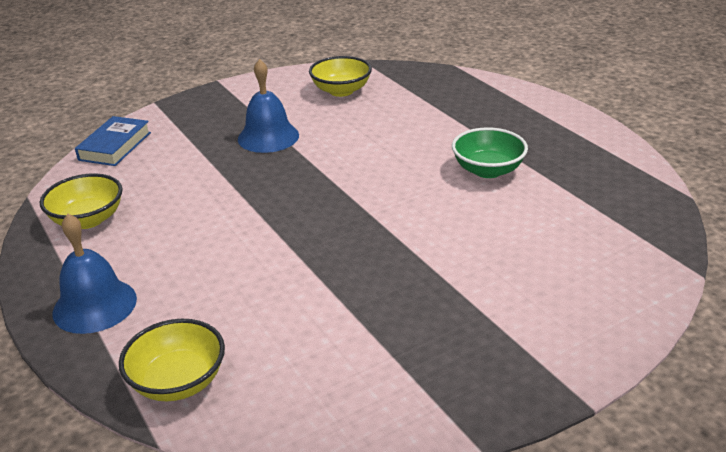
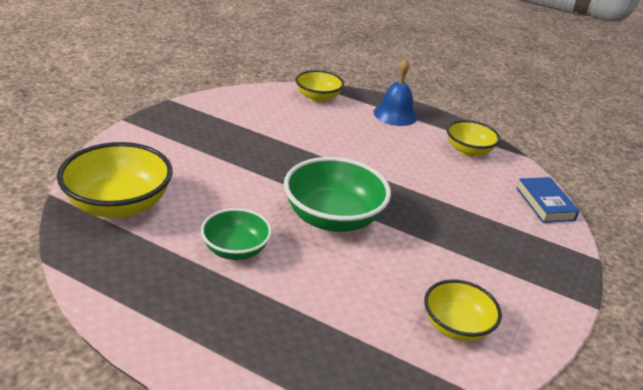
camera: 145 degrees right, 0 degrees up
blue bell [238,59,299,153] -> none
none -> yellow bowl [57,142,173,218]
none -> green bowl [284,157,391,232]

